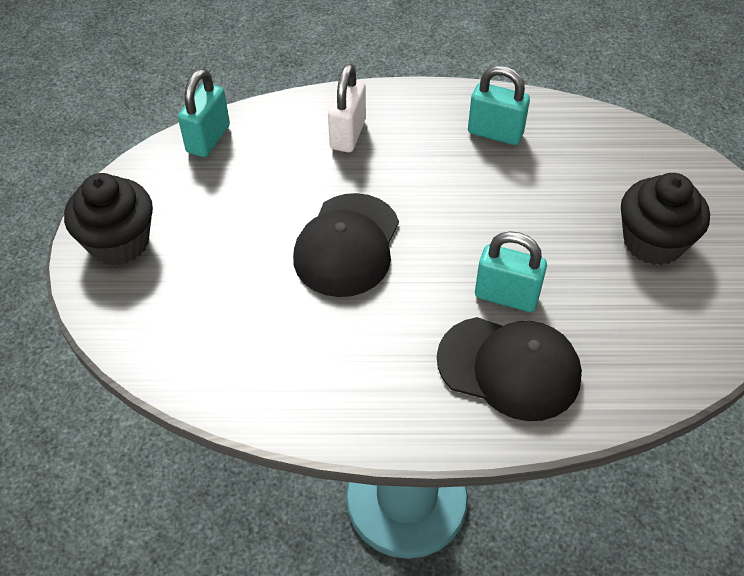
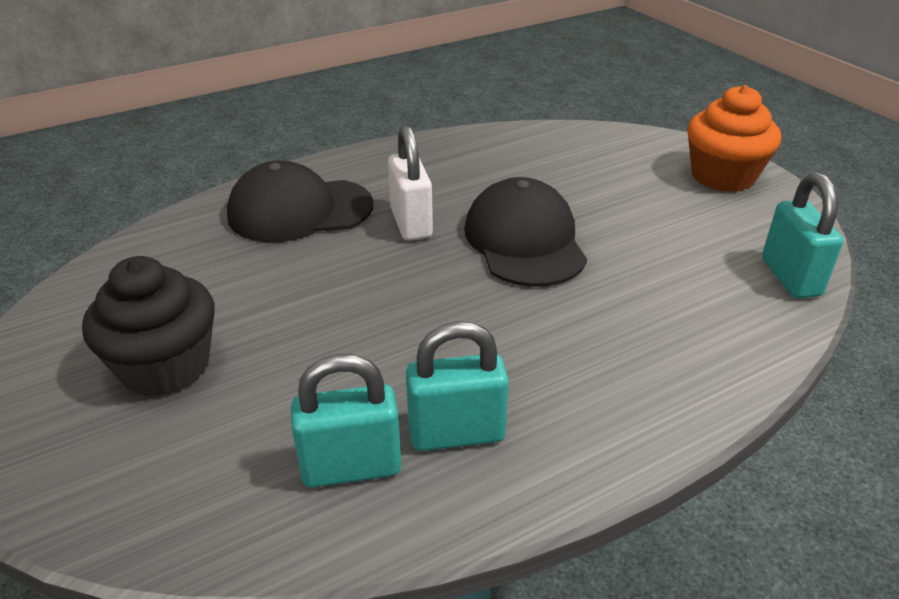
camera: 150 degrees right, 15 degrees down
black cupcake [64,173,153,265] -> orange cupcake [687,85,781,192]
white padlock [328,63,366,152] -> white padlock moved to [388,125,433,241]
turquoise padlock [475,231,547,312] -> turquoise padlock moved to [291,354,401,488]

